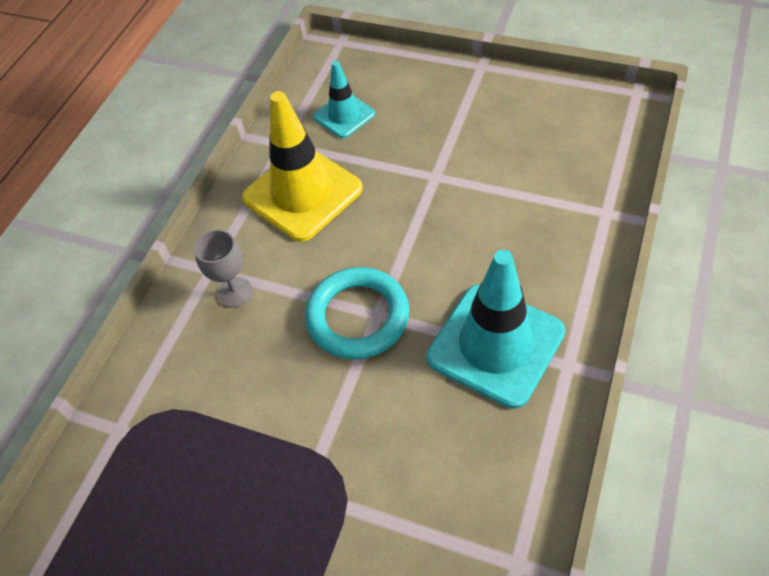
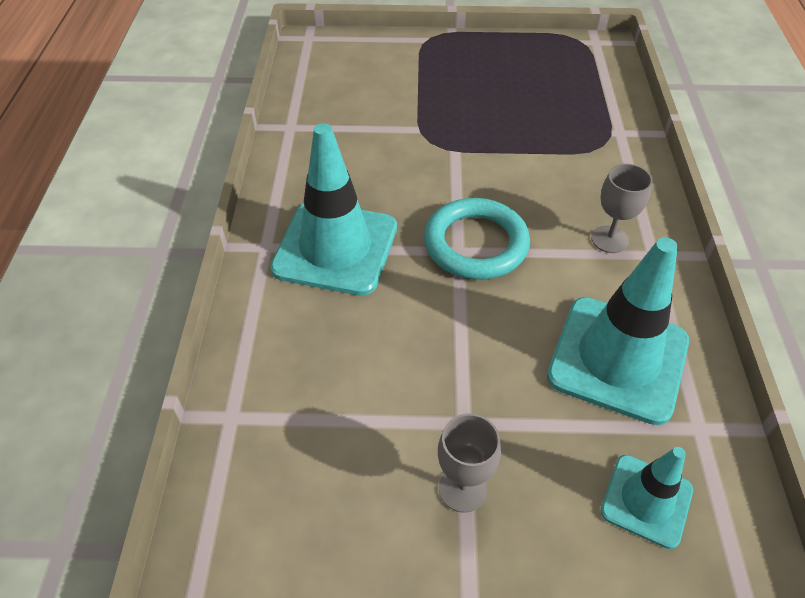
camera: 155 degrees right, 5 degrees down
yellow traffic cone [242,91,363,242] -> turquoise traffic cone [547,237,689,425]
none -> grey goblet [438,413,501,513]

